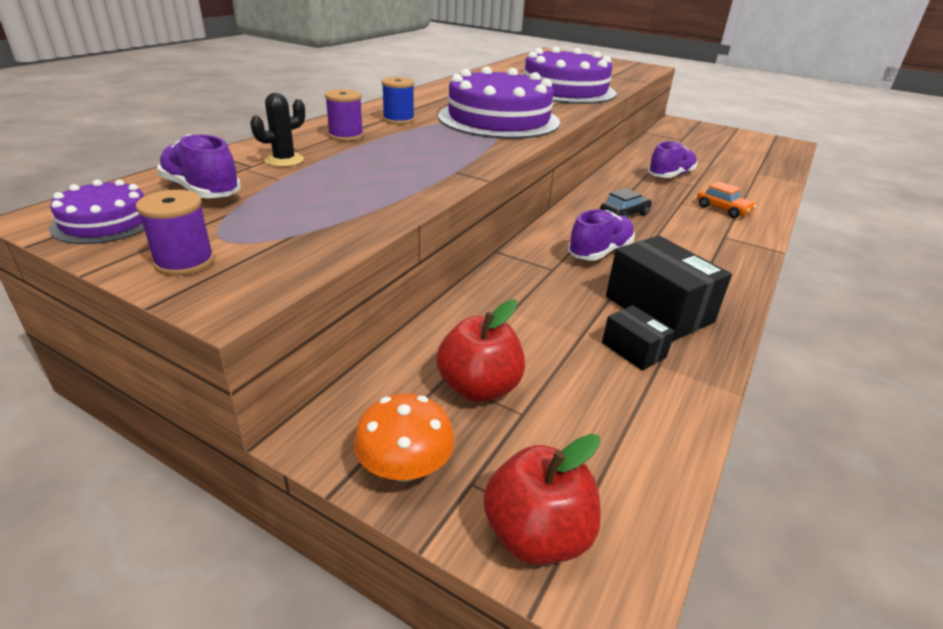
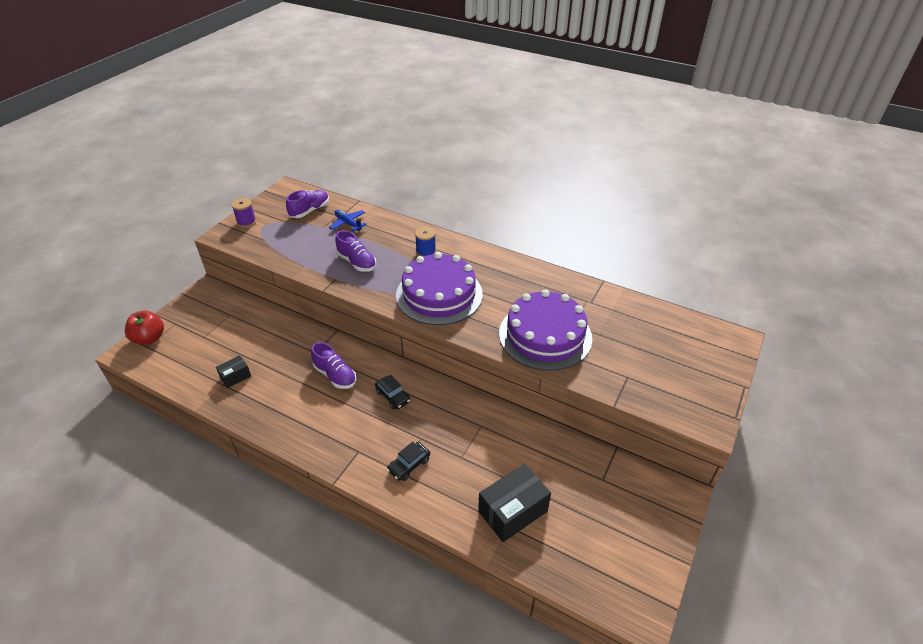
camera: 90 degrees right, 10 degrees up
purple cake [49,179,145,244] -> none
black cactus [250,93,305,167] -> blue plane [329,210,367,232]
purple spool [325,89,364,141] -> none
orange mushroom [354,394,455,482] -> none
red apple [436,299,525,402] -> none
black box [606,236,732,341] -> black box moved to [478,464,551,542]
purple shoe [648,141,697,178] -> purple shoe moved to [335,230,376,272]
orange car [697,181,756,218] -> black car [387,442,430,481]

